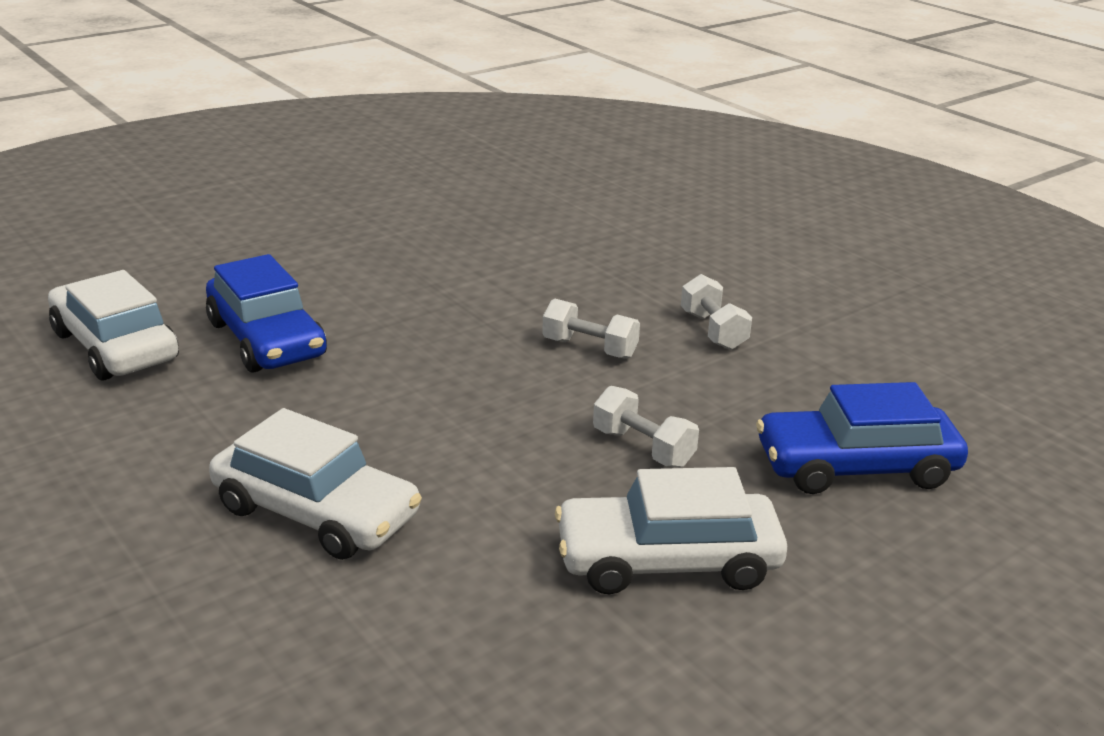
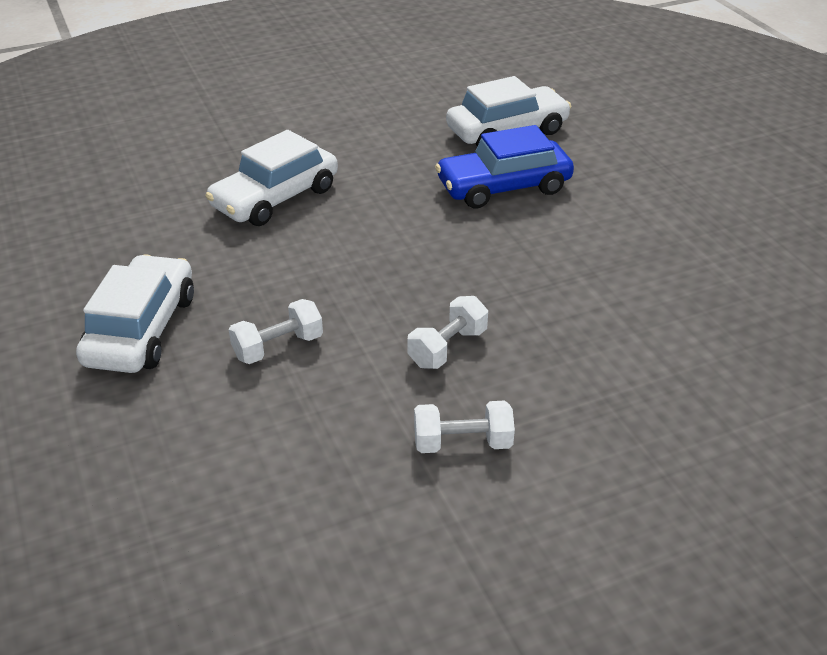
camera: 105 degrees right, 10 degrees up
blue car [756,382,968,494] -> none

